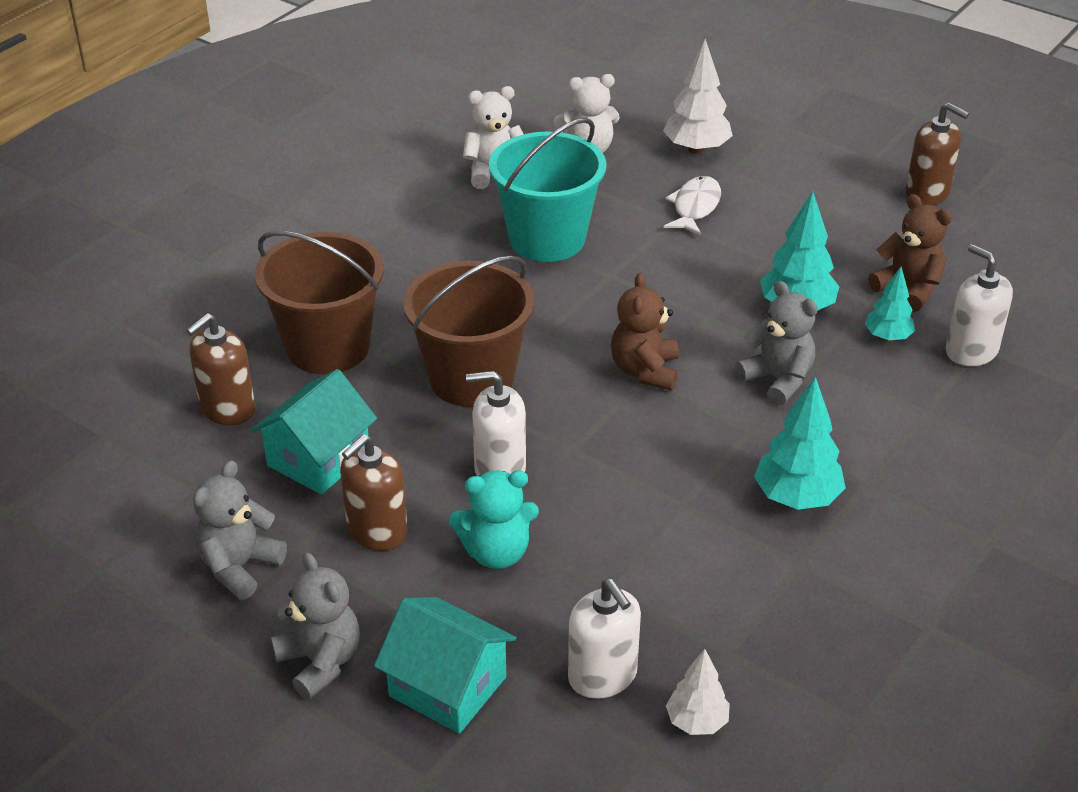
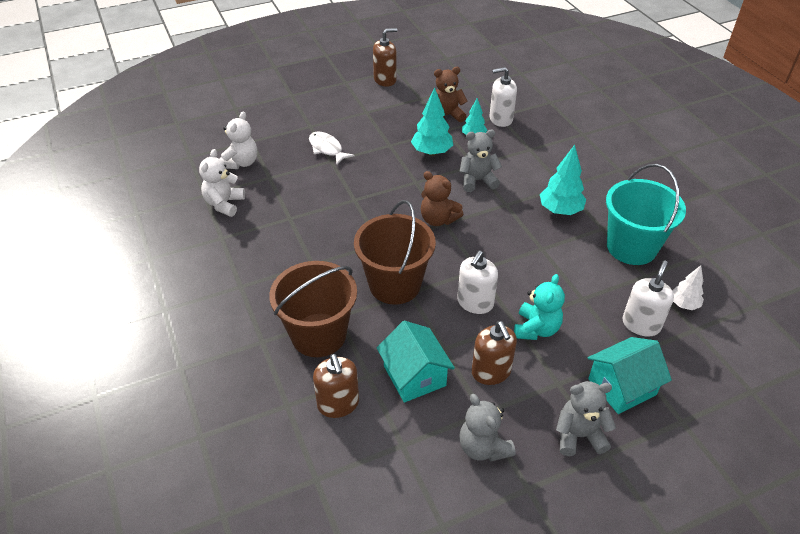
camera: 60 degrees left, 5 degrees up
turquoise bucket [489,118,606,262] -> turquoise bucket moved to [606,164,686,265]
white soap dispenser [568,579,641,699] -> white soap dispenser turned 60 degrees counterclockwise [622,260,674,337]
white tree [663,39,733,154] -> none

